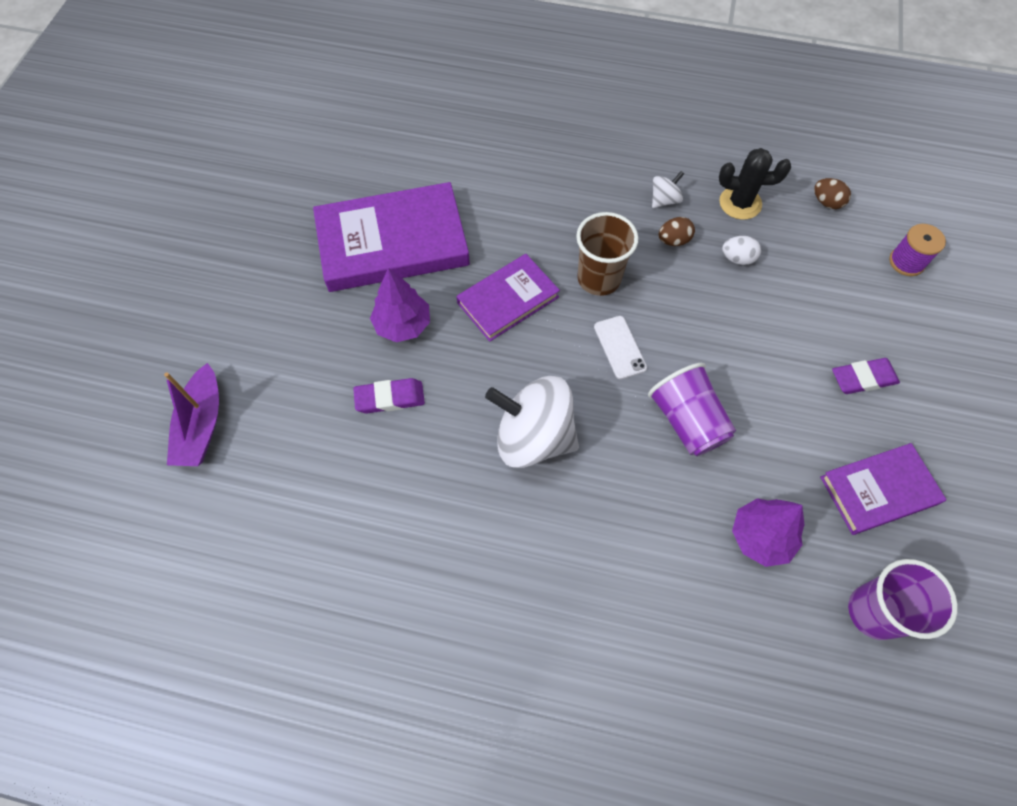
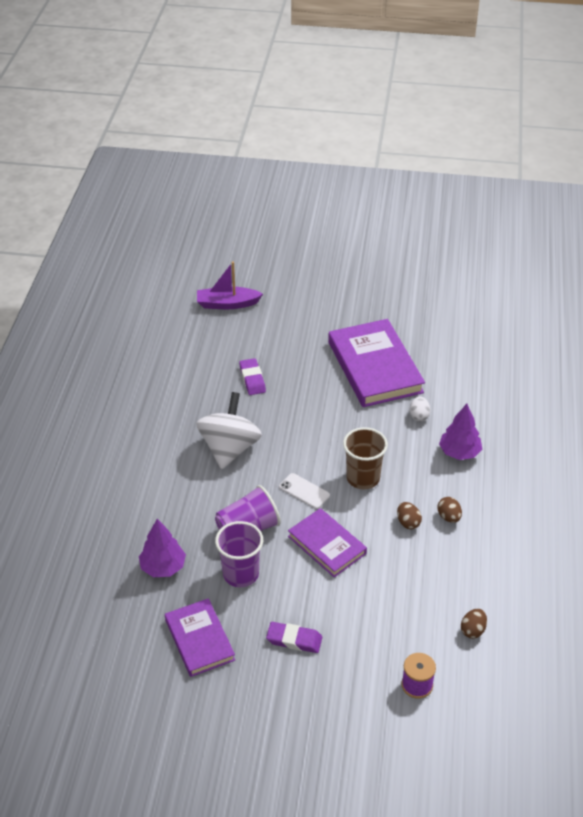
camera: 85 degrees right, 20 degrees down
purple tree [370,268,430,342] -> purple tree moved to [439,404,482,460]
purple book [456,254,560,342] -> purple book moved to [288,508,367,577]
white phone [594,316,647,379] -> white phone turned 60 degrees clockwise [279,473,330,509]
white spinning top [652,171,684,208] -> brown egg [438,497,462,523]
black cactus [719,148,791,220] -> none
white egg [722,236,761,265] -> white egg moved to [410,396,430,422]
purple eraser [832,358,900,394] -> purple eraser turned 60 degrees counterclockwise [266,622,322,653]
purple cup [848,559,958,640] -> purple cup moved to [215,521,263,587]

